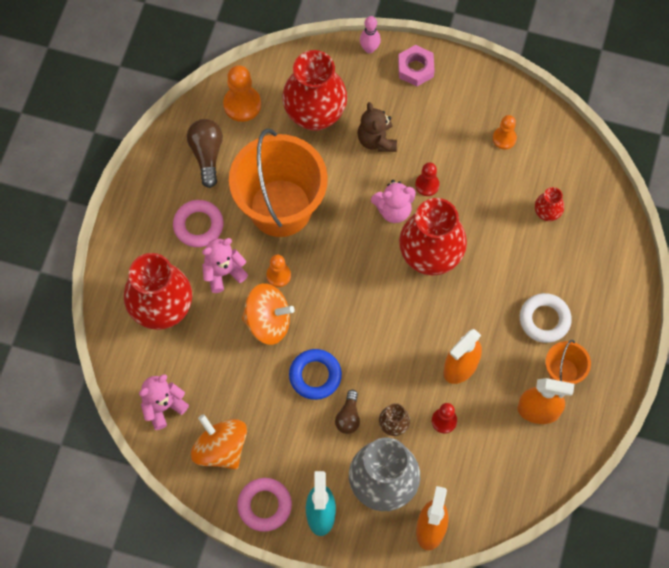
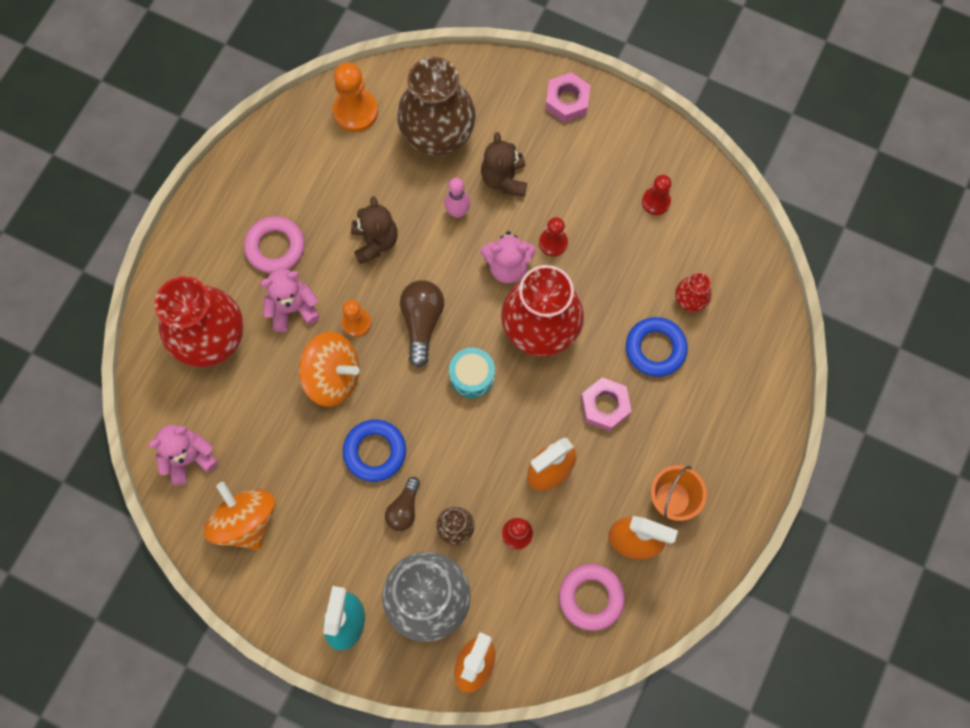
camera: 10 degrees right, 5 degrees up
brown light bulb [187,119,223,188] -> brown light bulb moved to [400,280,444,367]
orange bucket [229,129,328,237] -> brown teddy bear [351,196,398,264]
pink ring [237,478,292,532] -> pink ring moved to [559,564,625,631]
red vase [282,50,347,131] -> brown vase [397,57,476,157]
pink bowling pin [360,16,381,53] -> pink bowling pin moved to [444,178,470,218]
orange pawn [493,115,517,149] -> red pawn [642,175,672,215]
white ring [520,293,572,343] -> none
none -> turquoise drum [449,348,495,398]
none -> pink nut [581,377,632,431]
none -> blue ring [626,317,688,377]

